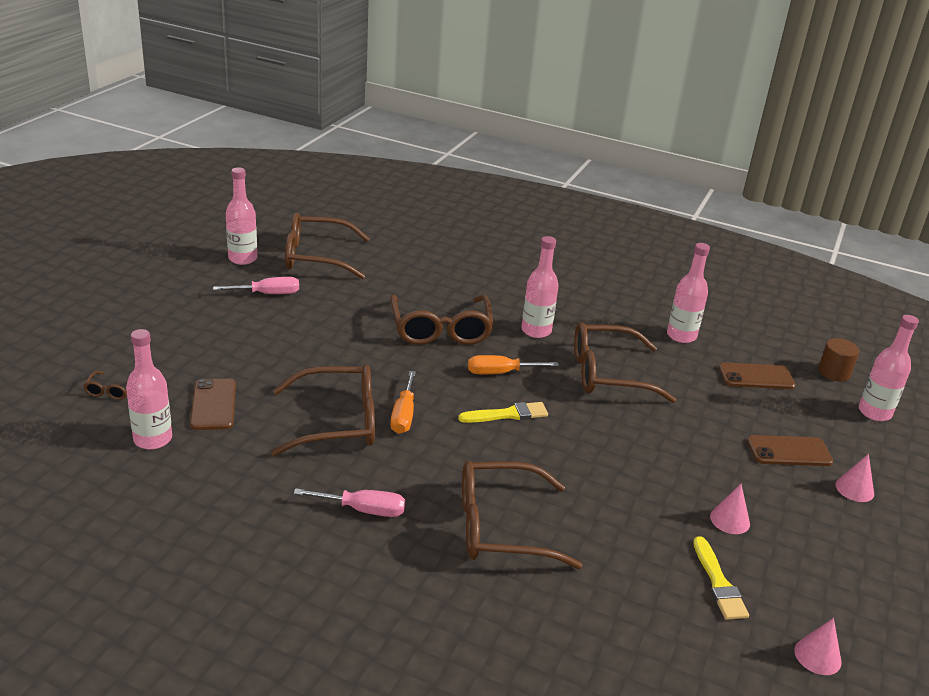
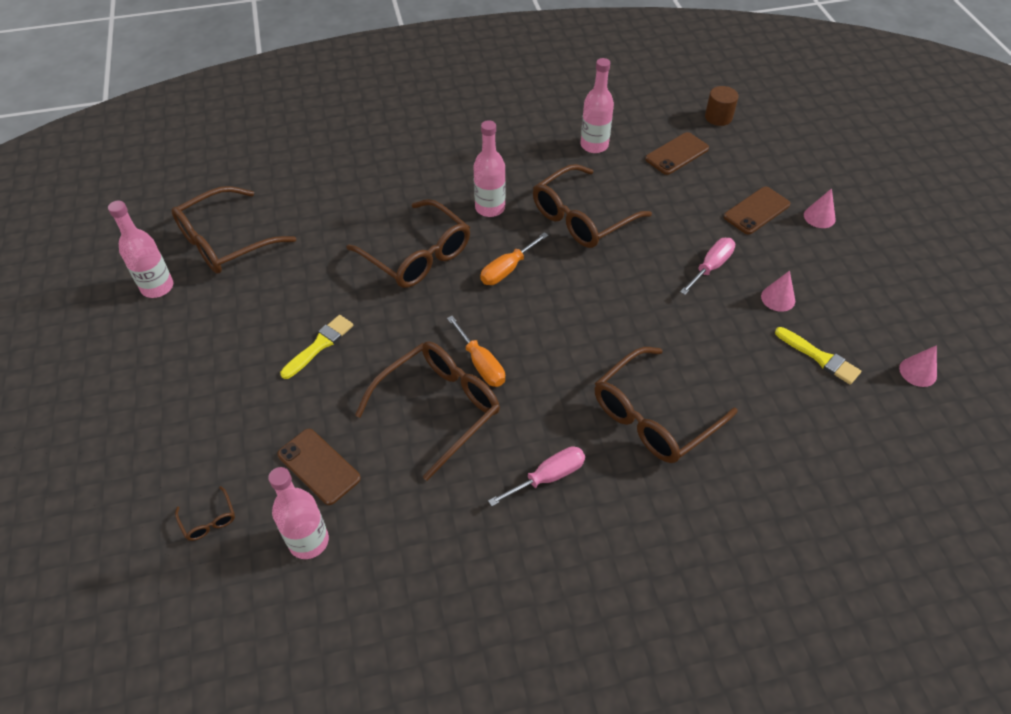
camera: 35 degrees left, 20 degrees up
pink screwdriver [213,277,299,294] -> pink screwdriver moved to [680,238,735,295]
yellow brush [458,402,548,423] -> yellow brush moved to [280,315,354,379]
pink bottle [859,315,919,421] -> none

